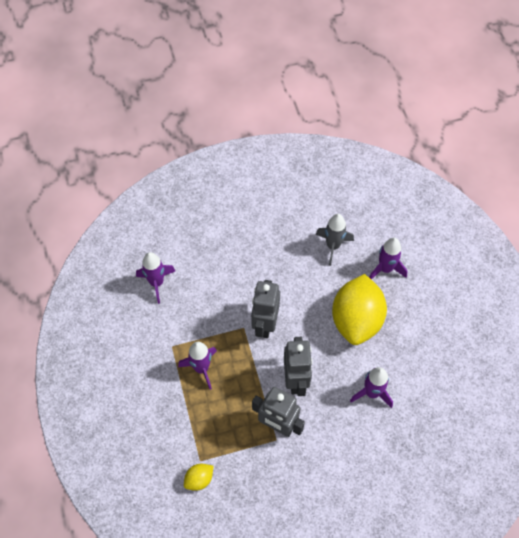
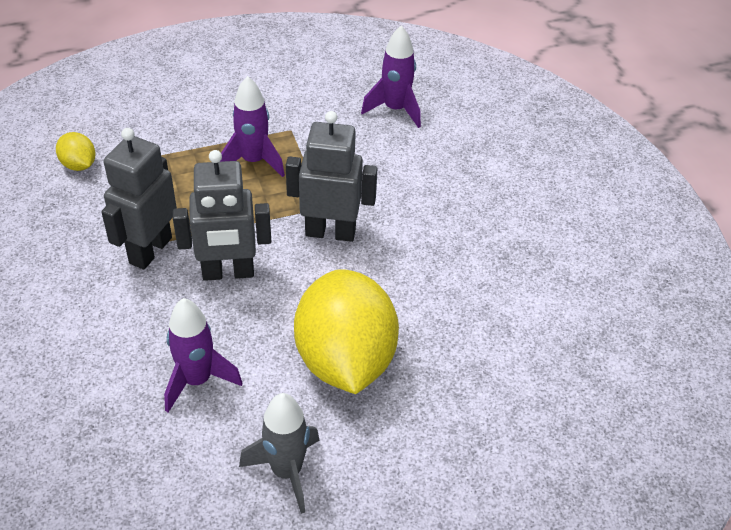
camera: 85 degrees right, 15 degrees down
grey rocket [316,214,354,266] -> grey rocket moved to [239,393,320,514]
yellow lemon [332,274,387,345] -> yellow lemon turned 75 degrees clockwise [294,269,399,394]
purple rocket [369,238,408,280] -> none

